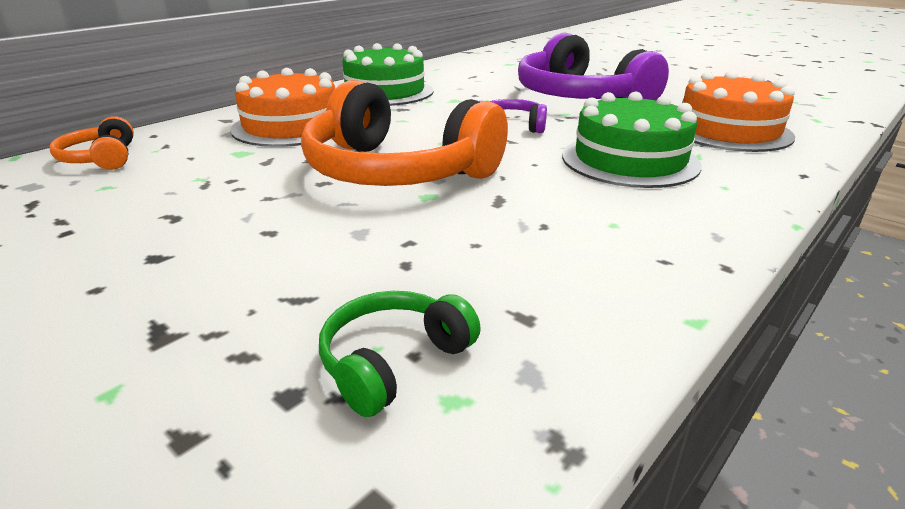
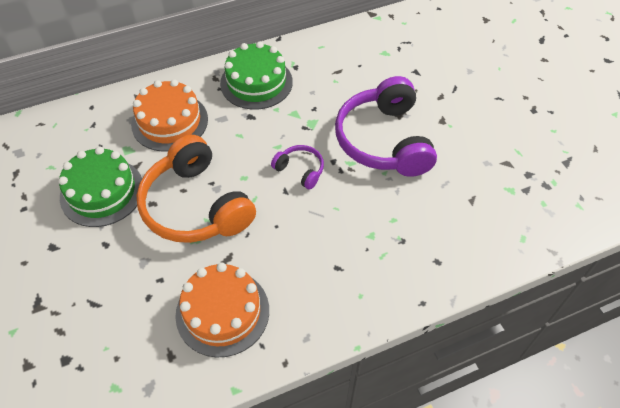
camera: 25 degrees right, 25 degrees up
orange headphones [49,116,134,170] -> none
green headphones [319,291,481,417] -> none
green cake [562,92,702,188] -> green cake moved to [58,147,142,227]
orange cake [682,71,795,152] -> orange cake moved to [175,263,269,357]

